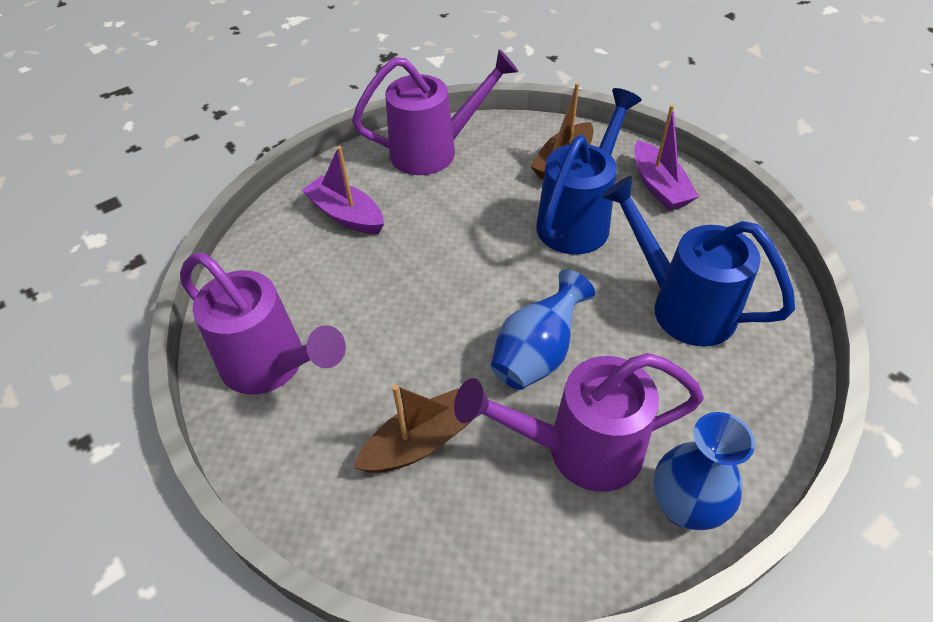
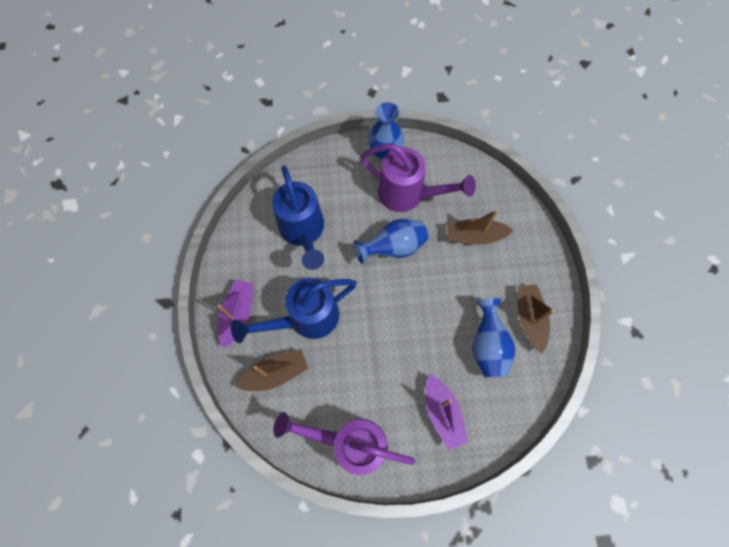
camera: 150 degrees left, 20 degrees up
purple watering can [180,253,346,394] -> brown boat [517,284,555,354]
none -> blue vase [472,298,515,377]

